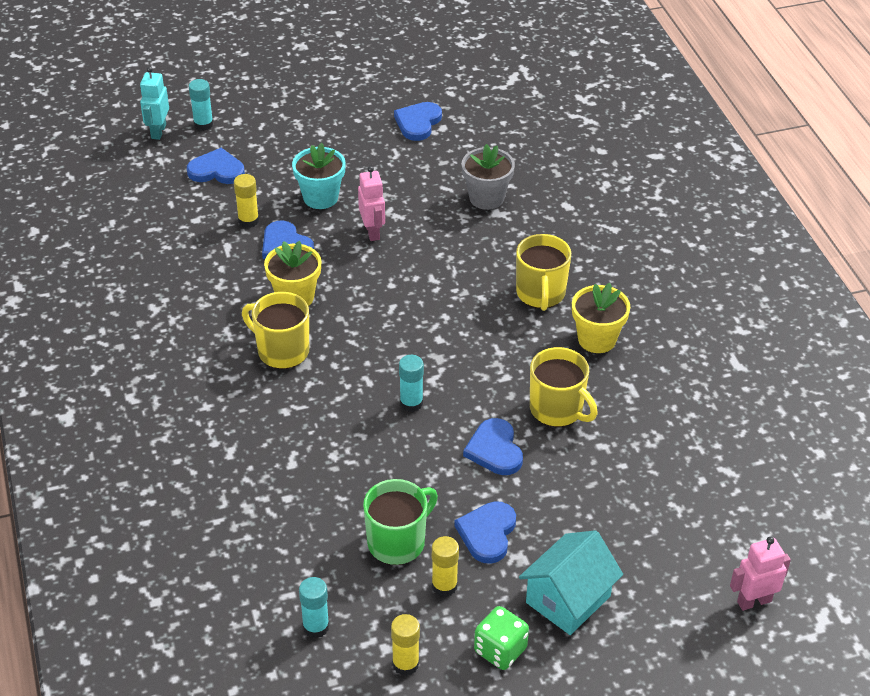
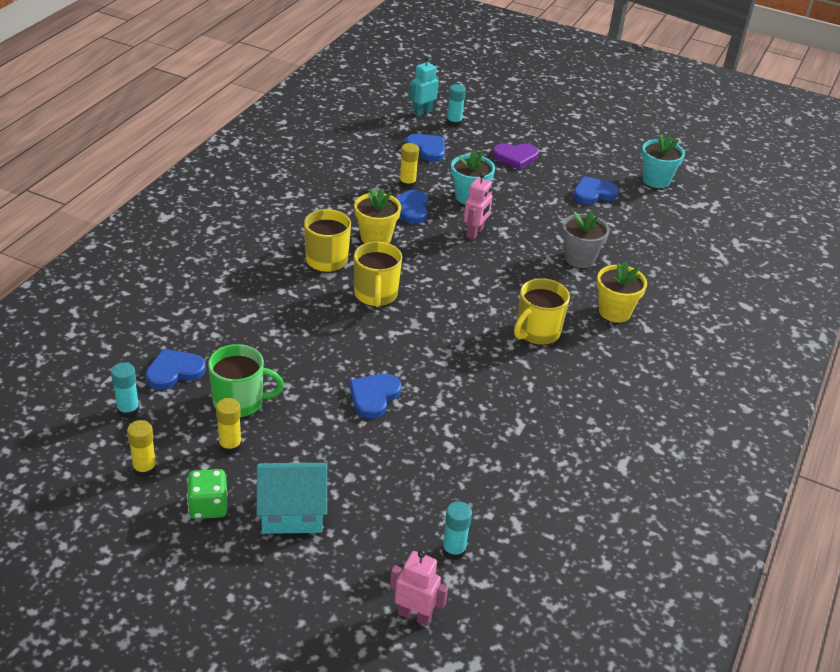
camera: 40 degrees right, 5 degrees down
turquoise glue stick [399,355,424,412] -> turquoise glue stick moved to [442,501,472,560]
blue heart [454,501,516,564] -> blue heart moved to [145,349,206,390]
yellow mug [530,347,598,427] -> yellow mug moved to [354,242,402,307]
yellow flower pot [572,283,630,353] -> yellow flower pot moved to [597,261,647,323]
none -> purple heart [493,143,539,169]
none -> turquoise flower pot [642,134,685,188]

